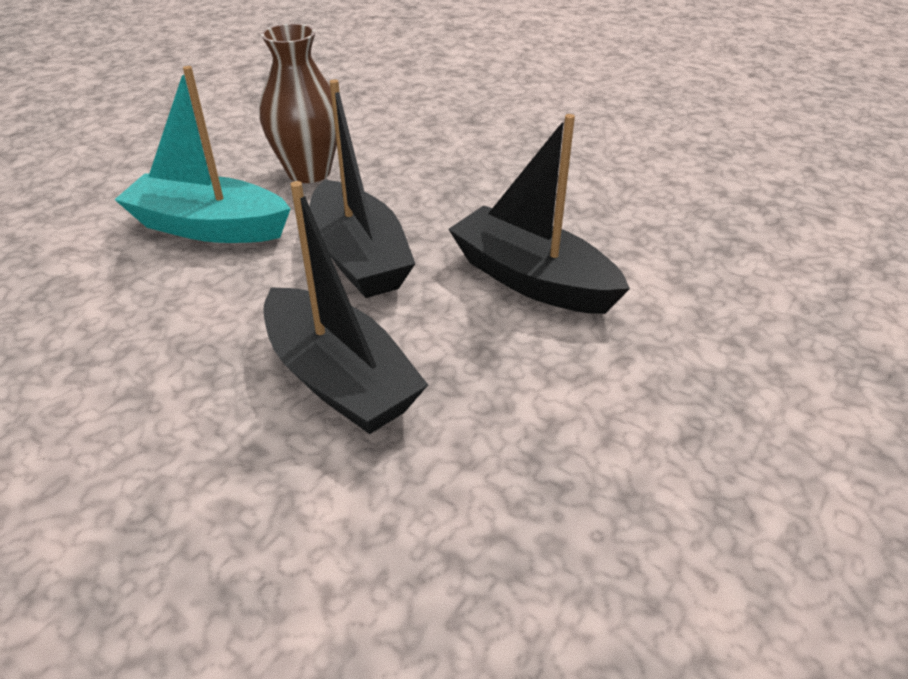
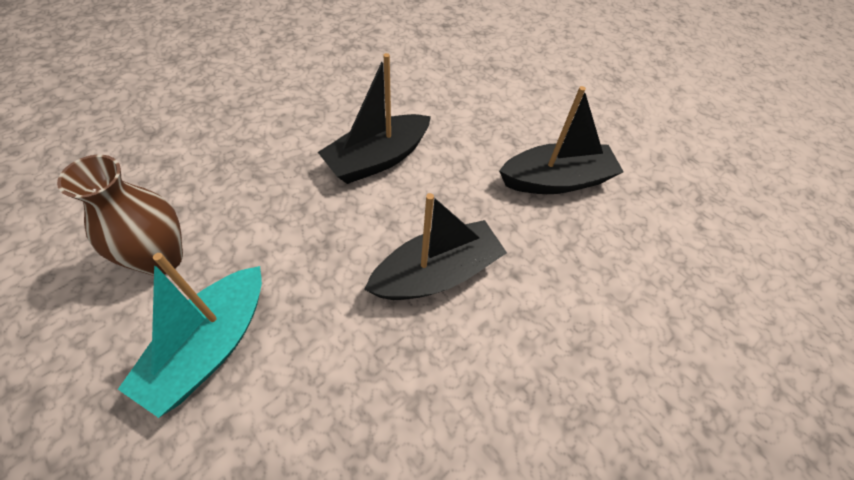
camera: 80 degrees left, 15 degrees up
black boat [309,79,416,298] -> black boat moved to [499,86,624,194]

